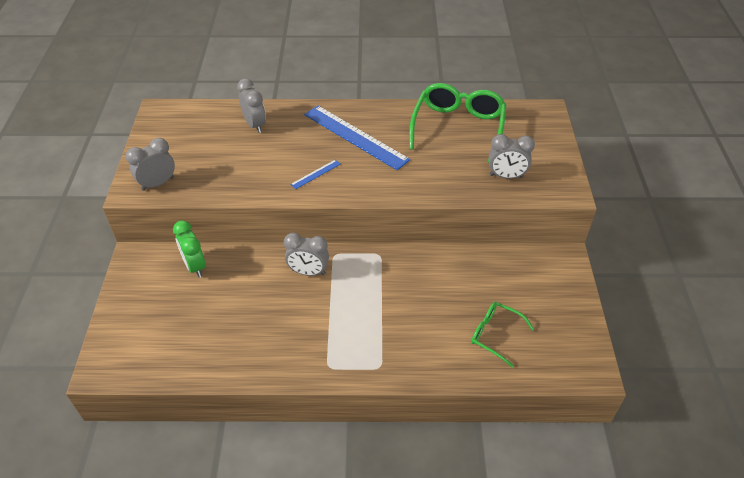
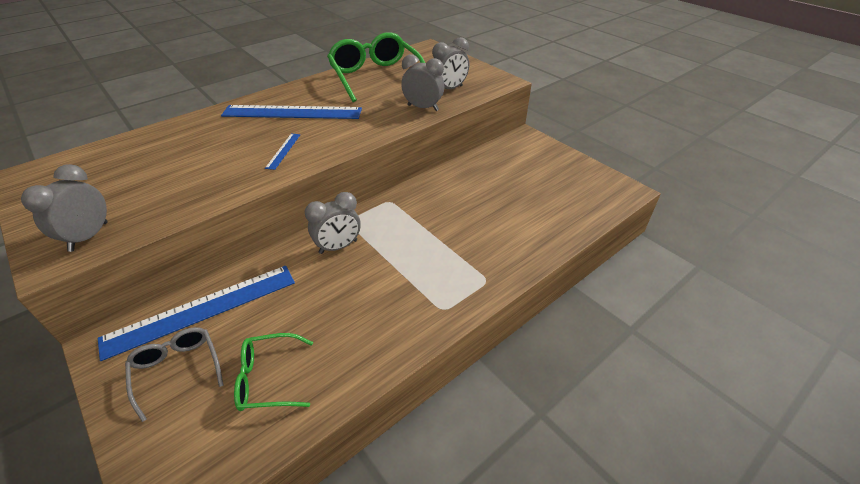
camera: 40 degrees left, 5 degrees down
green clock [173,220,206,278] -> blue ruler [98,266,295,361]
grey clock [237,78,266,133] -> grey clock moved to [401,54,444,111]
green glasses [471,302,534,368] -> green glasses moved to [234,333,313,411]
none -> grey glasses [125,327,224,422]

